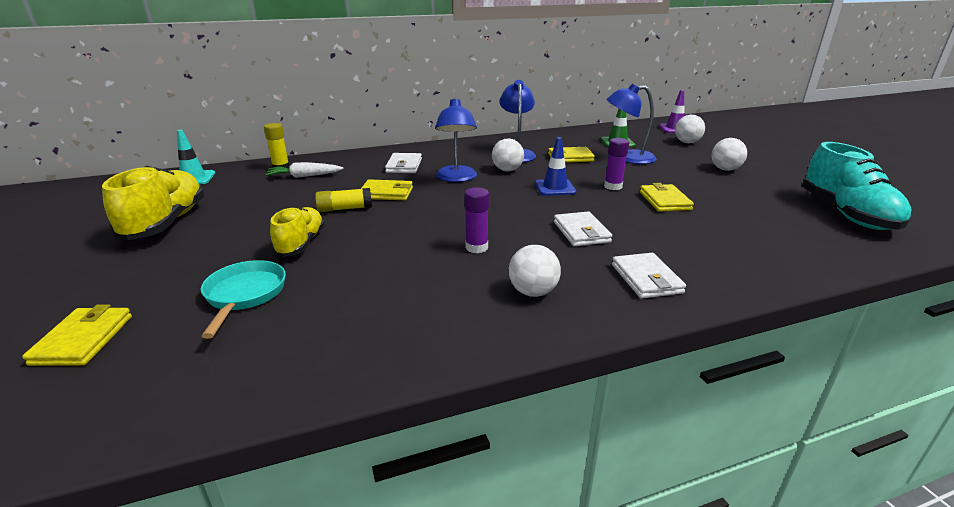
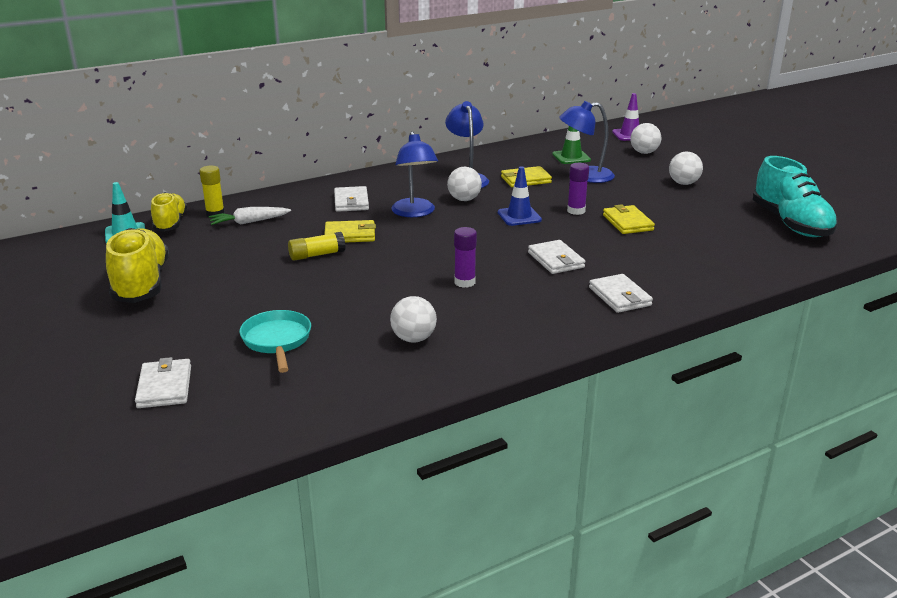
camera: 10 degrees left, 0 degrees up
yellow wallet [22,304,132,366] -> white wallet [135,357,191,408]
yellow shoe [270,207,325,257] -> yellow shoe moved to [151,192,187,232]
white ball [509,245,561,297] -> white ball moved to [390,296,437,343]

